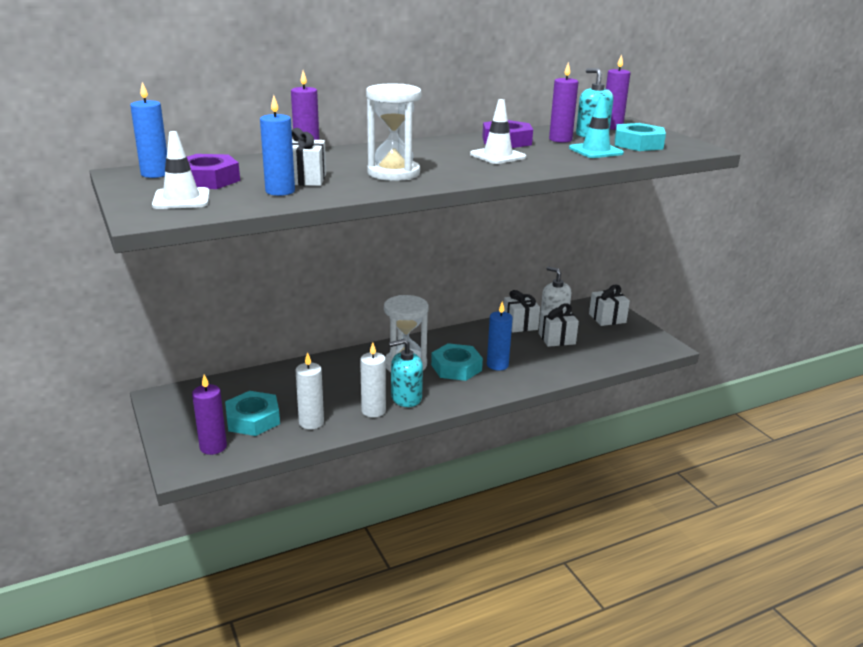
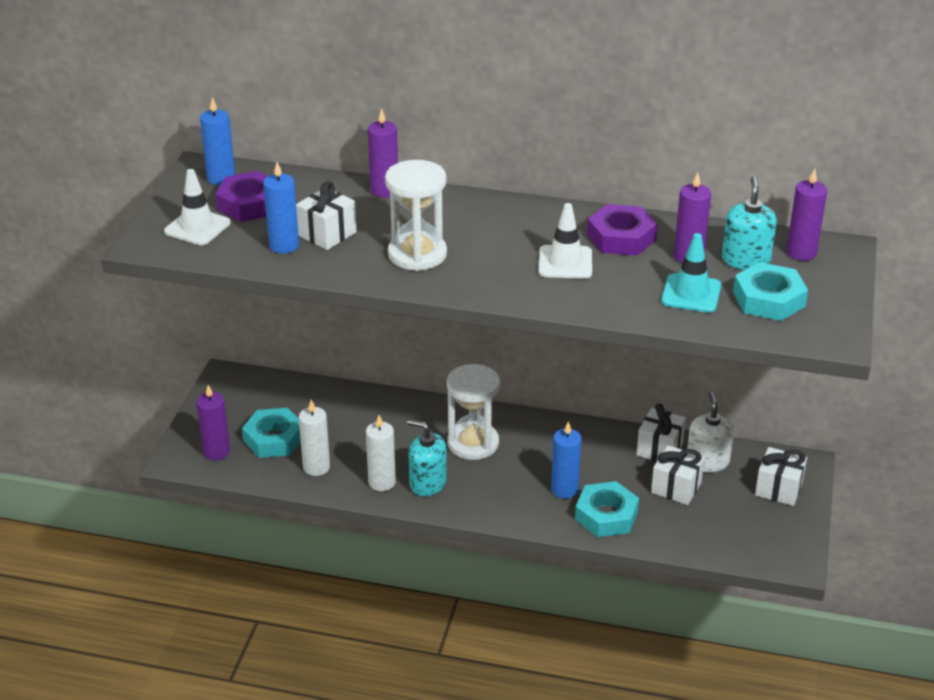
camera: 40 degrees right, 10 degrees up
turquoise nut [431,343,483,381] -> turquoise nut moved to [575,481,639,537]

